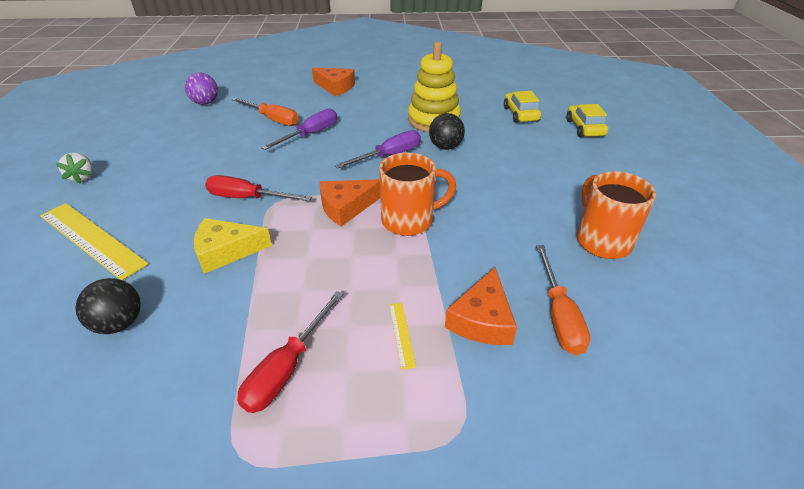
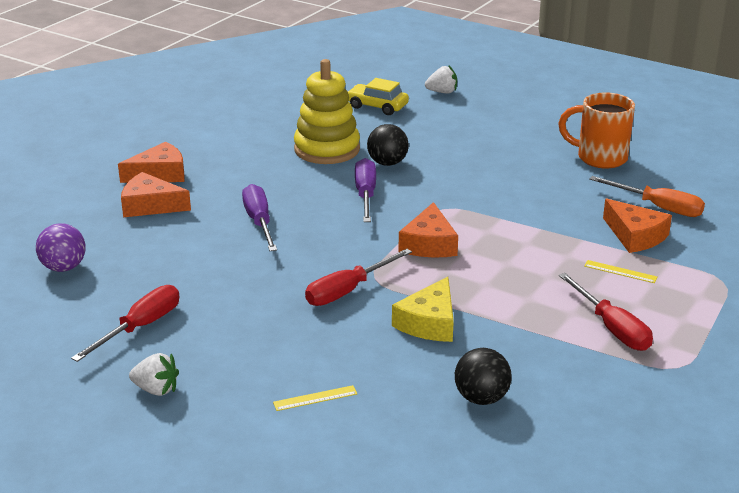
camera: 55 degrees left, 10 degrees down
yellow ruler [40,203,148,280] -> yellow ruler [273,385,358,411], size x0.42
orange screwdriver [231,97,299,126] -> none
orange mug [379,153,456,236] -> none
yellow car [566,104,608,137] -> white strawberry [425,66,457,94]
none -> red screwdriver [71,285,179,362]
none -> orange cheese [121,172,191,217]

